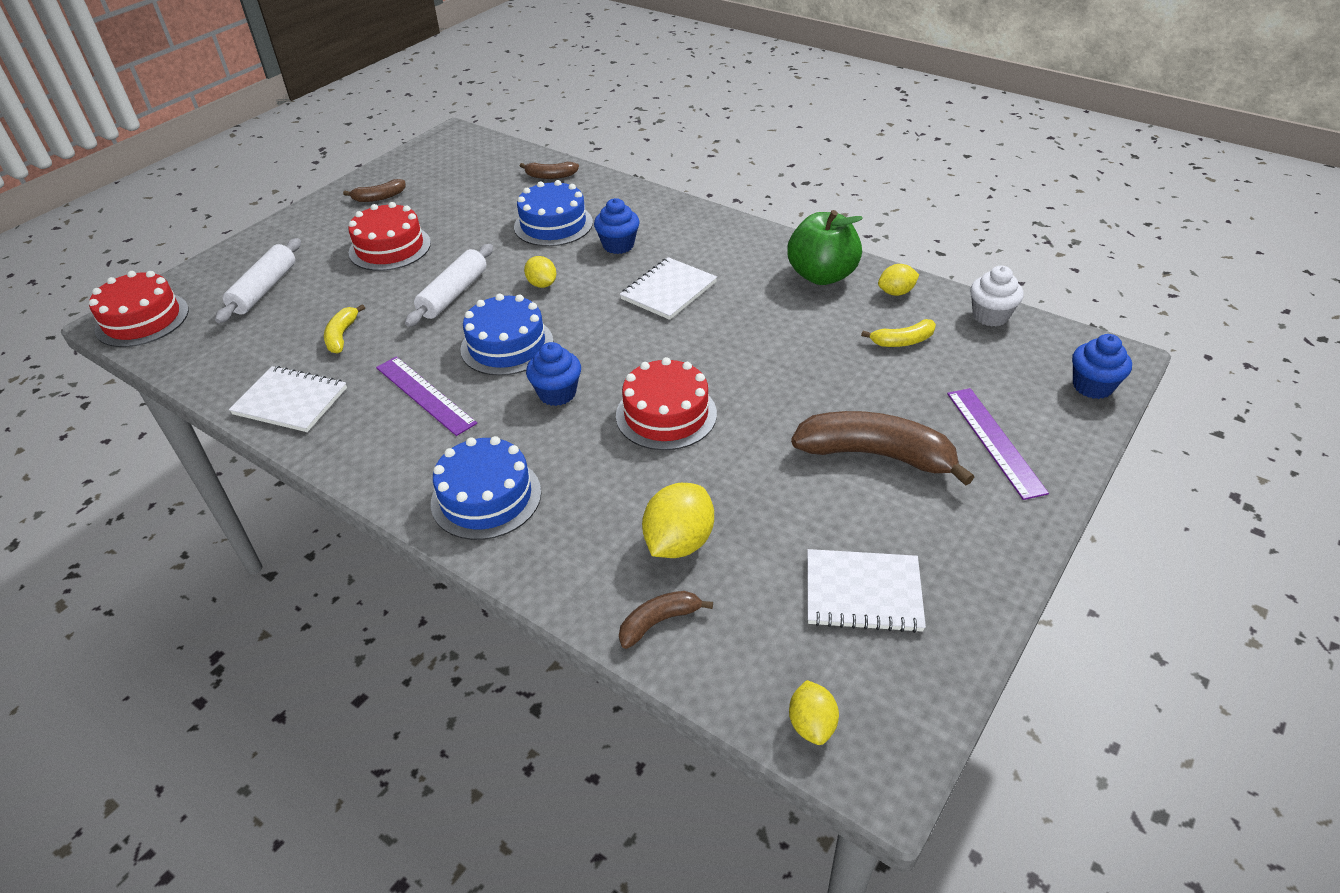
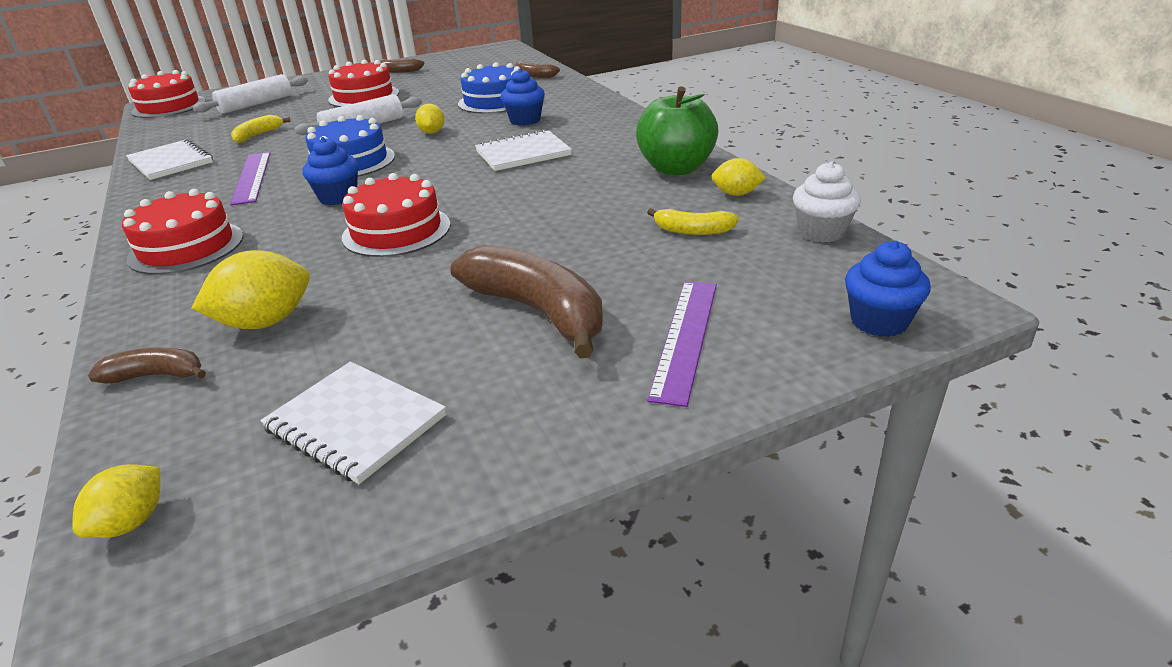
camera: 30 degrees right, 10 degrees down
blue cake [431,436,541,540] -> red cake [122,189,243,275]

